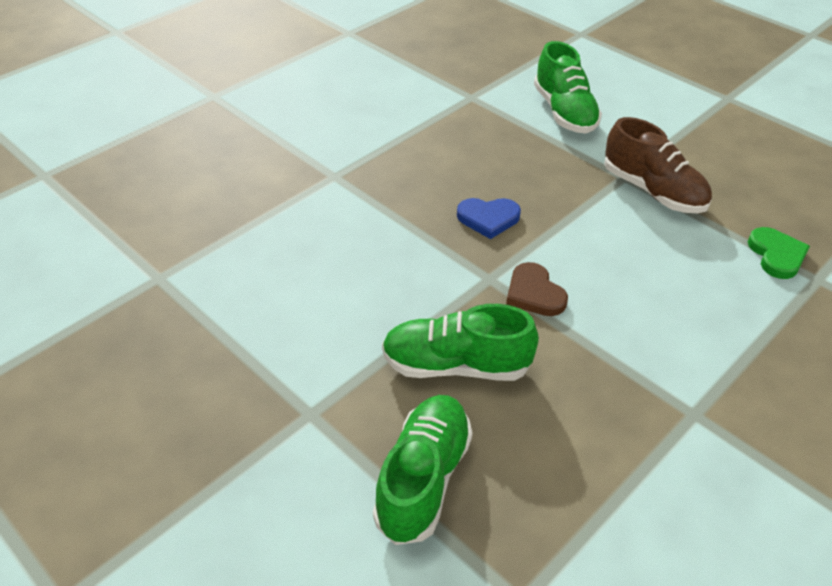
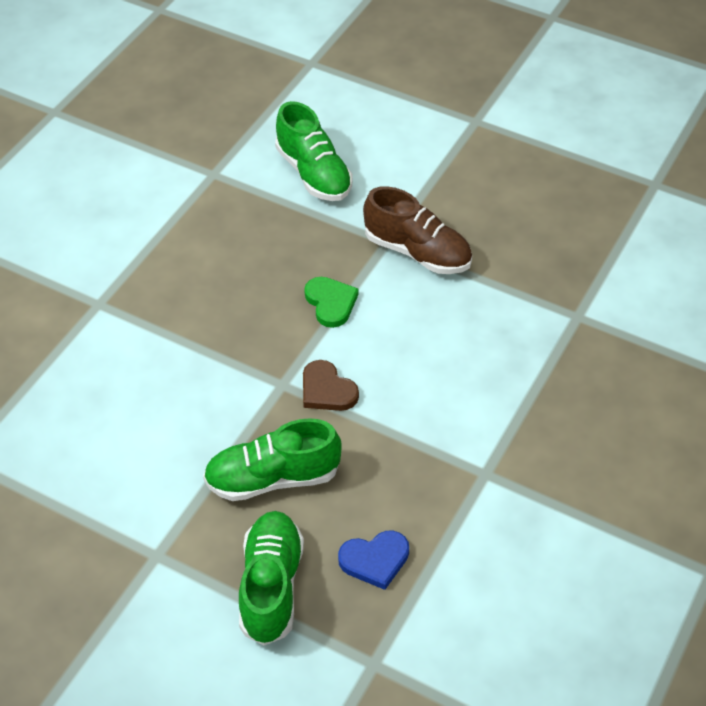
camera: 15 degrees left, 5 degrees up
blue heart [457,198,521,239] -> blue heart moved to [338,530,409,590]
green heart [748,227,810,279] -> green heart moved to [304,277,359,328]

